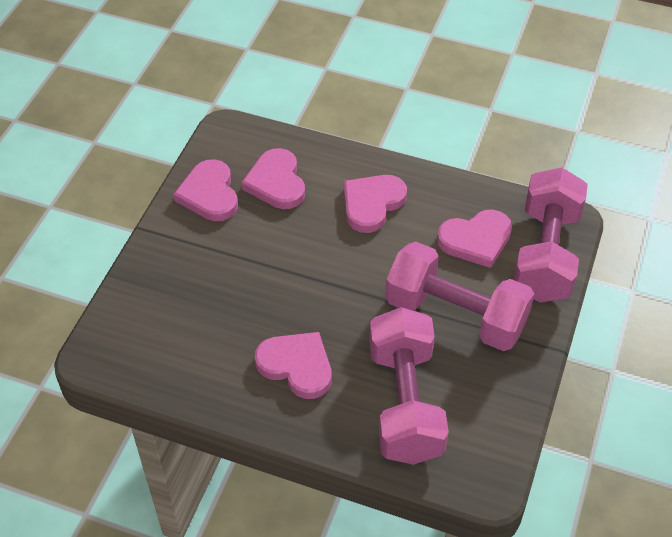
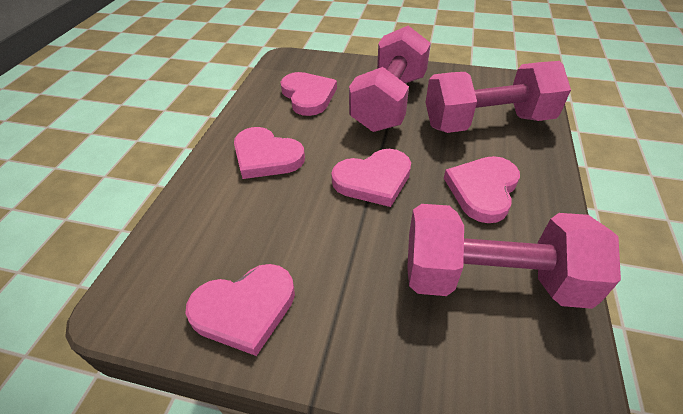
camera: 95 degrees left, 5 degrees down
pink heart [241,148,305,209] -> pink heart moved to [331,149,411,207]
pink dumbbell [514,167,588,303] -> pink dumbbell moved to [407,204,621,309]

